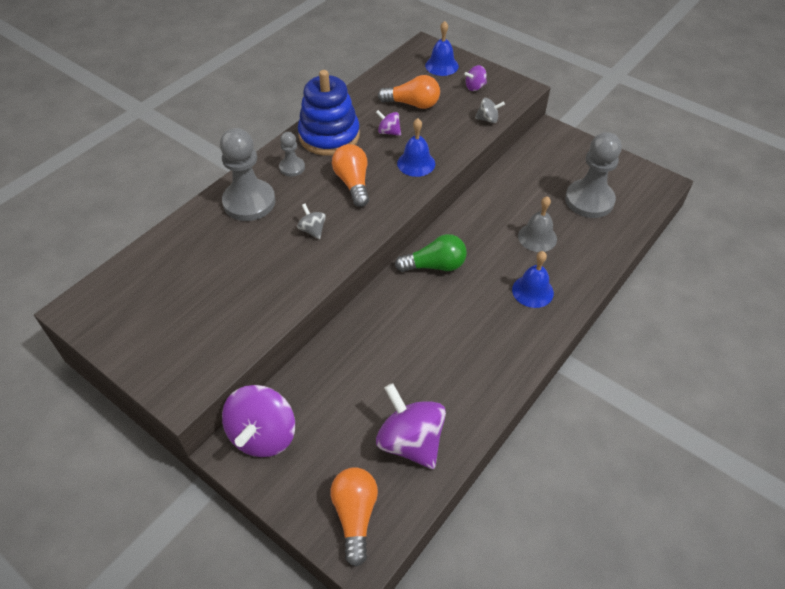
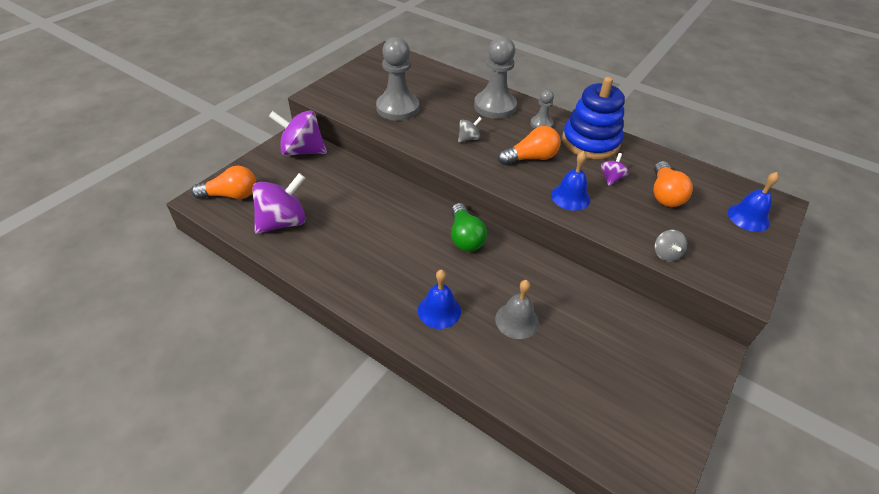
camera: 85 degrees right, 5 degrees down
purple spinning top [464,65,487,91] -> none
grey pawn [565,132,622,218] -> grey pawn moved to [376,37,419,121]

